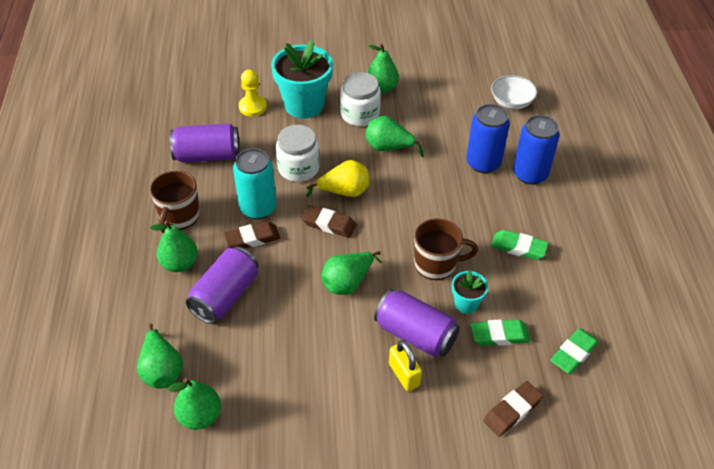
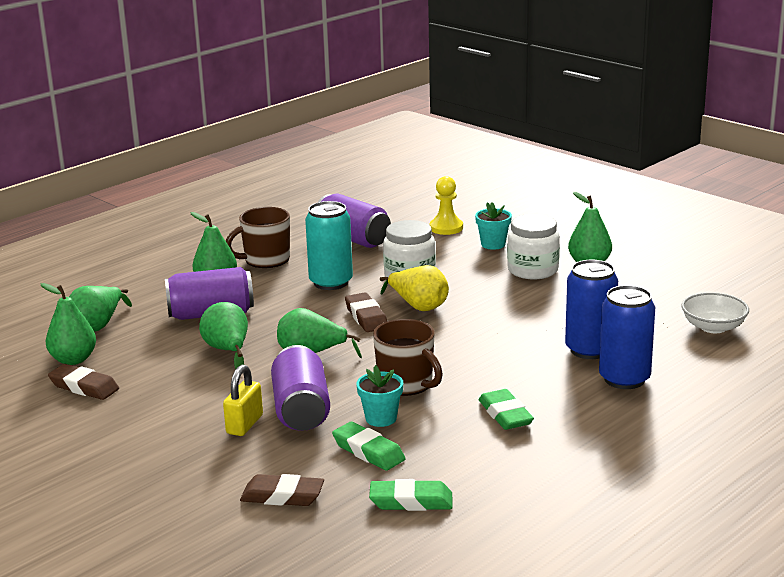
camera: 50 degrees right, 25 degrees down
brown eraser [224,221,280,249] -> brown eraser moved to [48,364,119,400]
turquoise flower pot [271,40,333,119] -> turquoise flower pot [475,202,512,250], size x0.49
green pear [366,116,425,158] -> green pear moved to [199,302,248,369]

